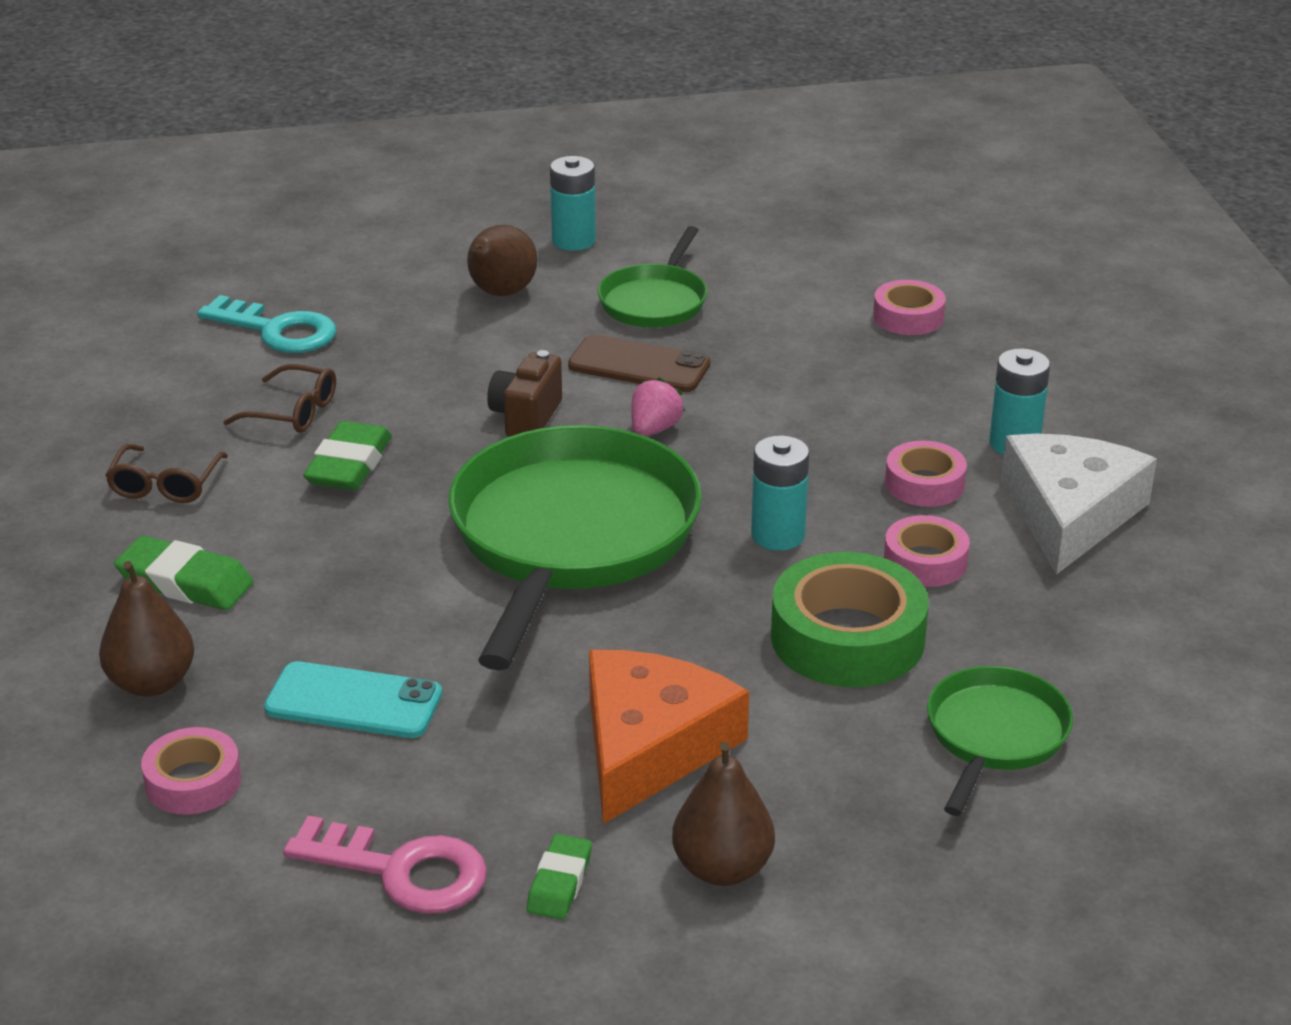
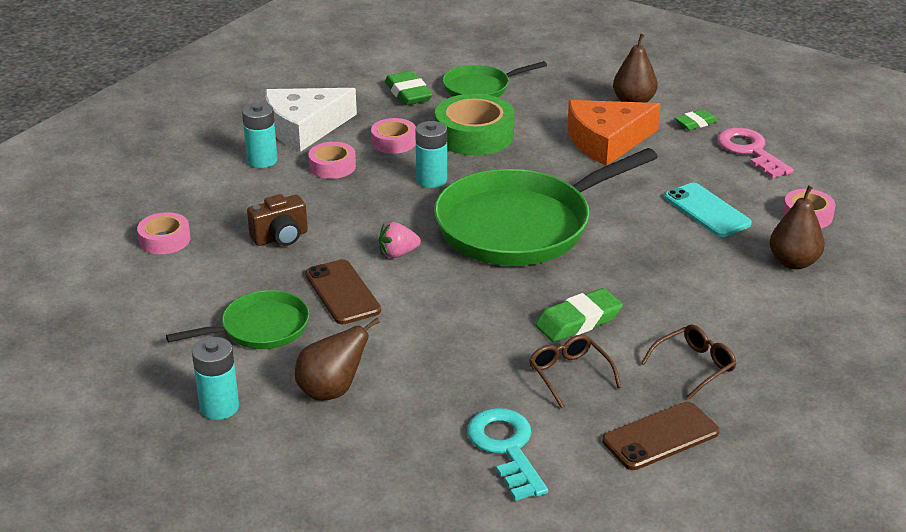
camera: 135 degrees left, 0 degrees up
green eraser [114,536,254,610] -> green eraser moved to [385,71,433,105]
brown camera [487,350,562,437] -> brown camera moved to [247,194,308,246]
none -> brown phone [602,402,719,470]

